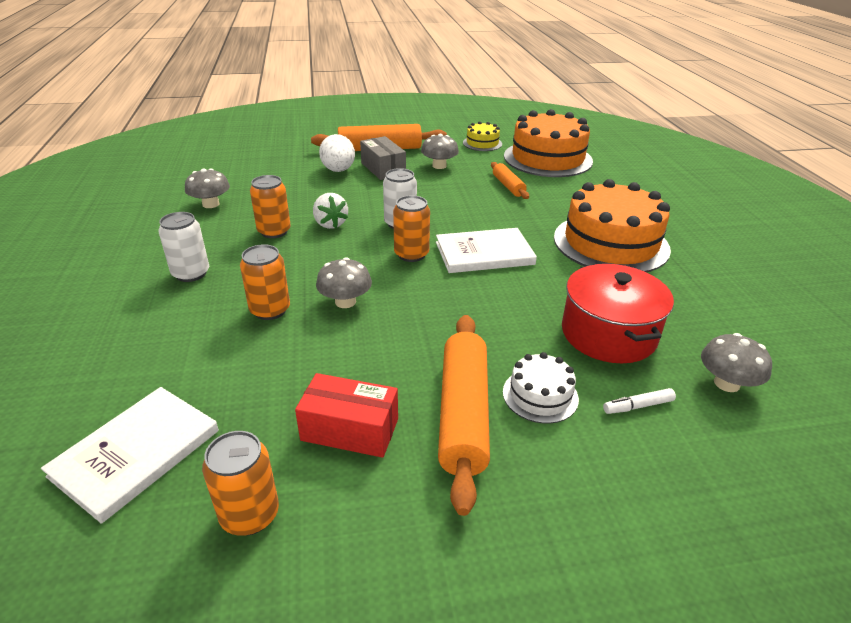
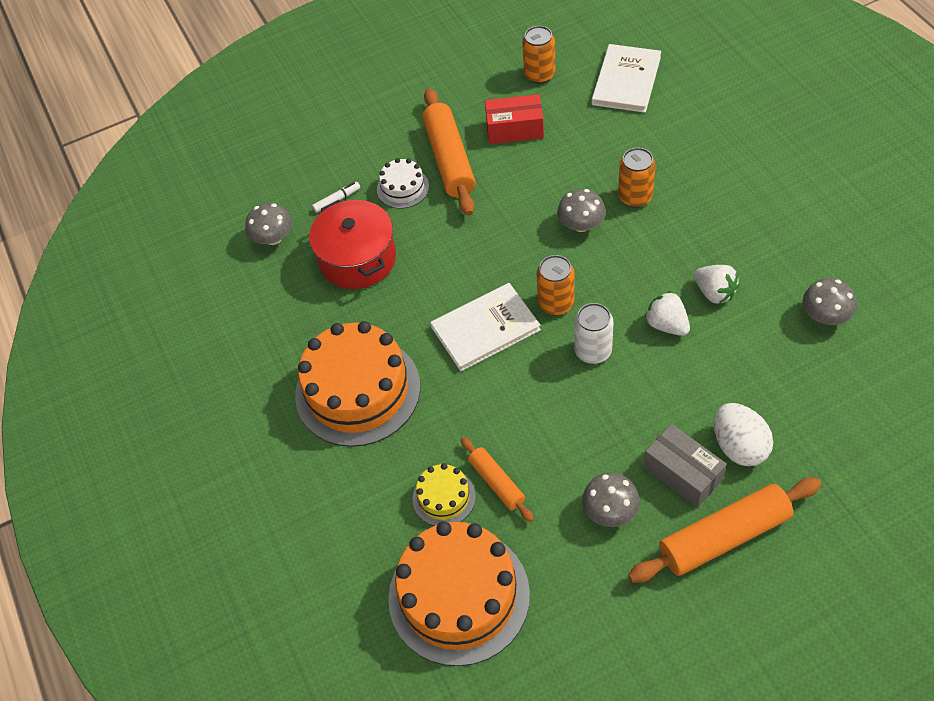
camera: 170 degrees right, 20 degrees up
white can [158,212,209,282] -> none
orange can [250,175,291,238] -> white strawberry [694,265,739,304]
yellow cake [463,121,502,151] -> yellow cake moved to [413,463,476,526]

